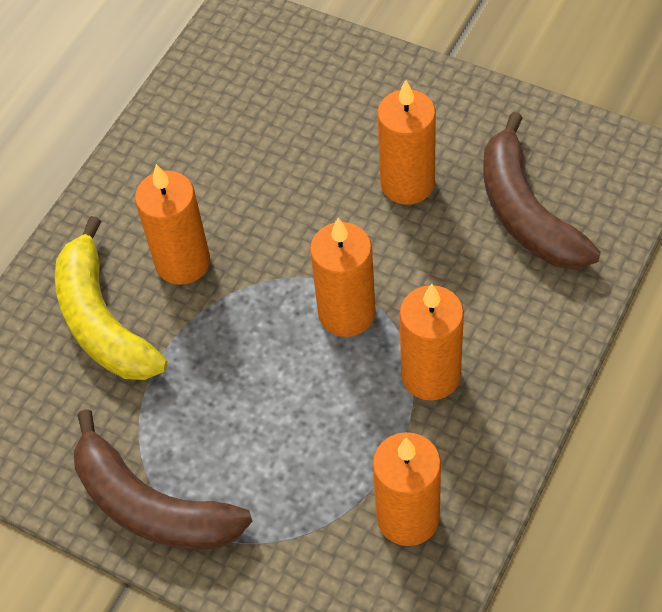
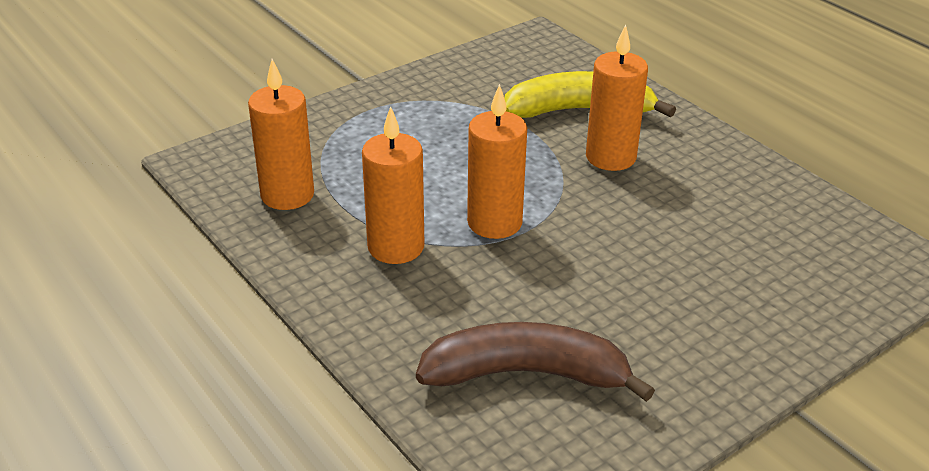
camera: 110 degrees right, 20 degrees down
brown banana [74,409,253,550] -> none
orange candle [377,80,436,205] -> none

